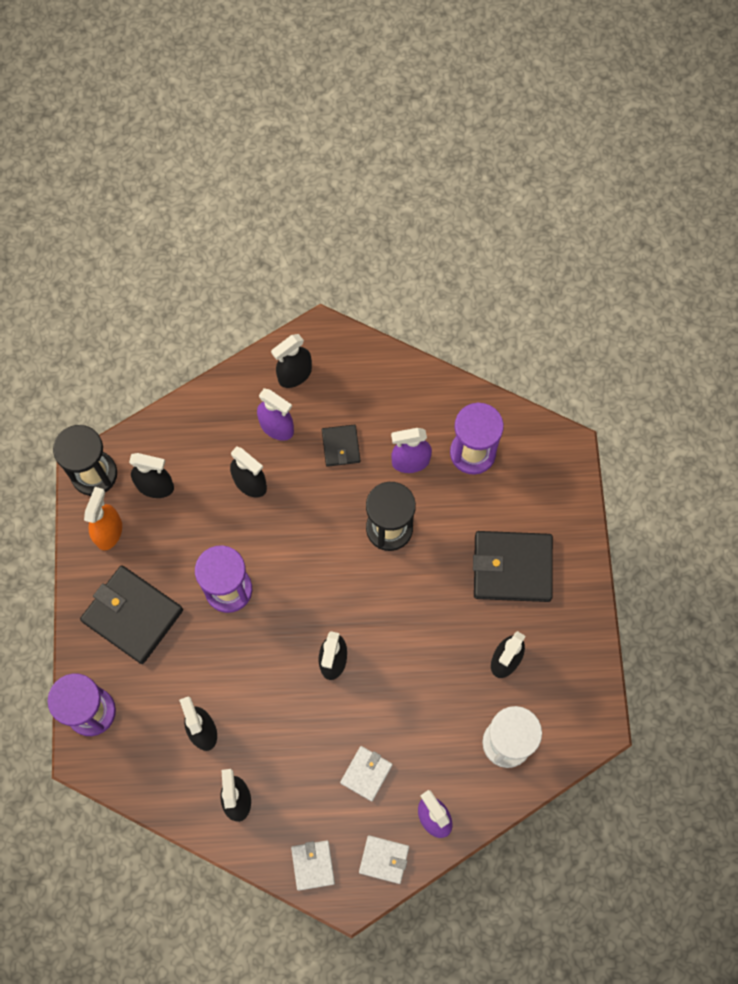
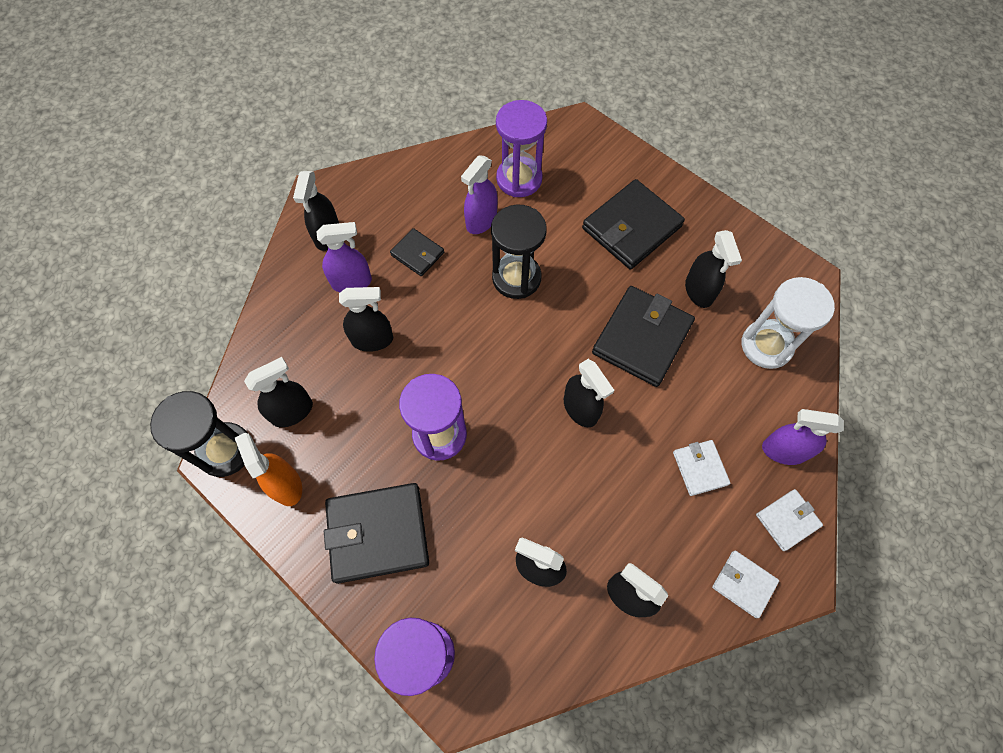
camera: 45 degrees left, 5 degrees down
none -> black wallet [592,286,695,387]

